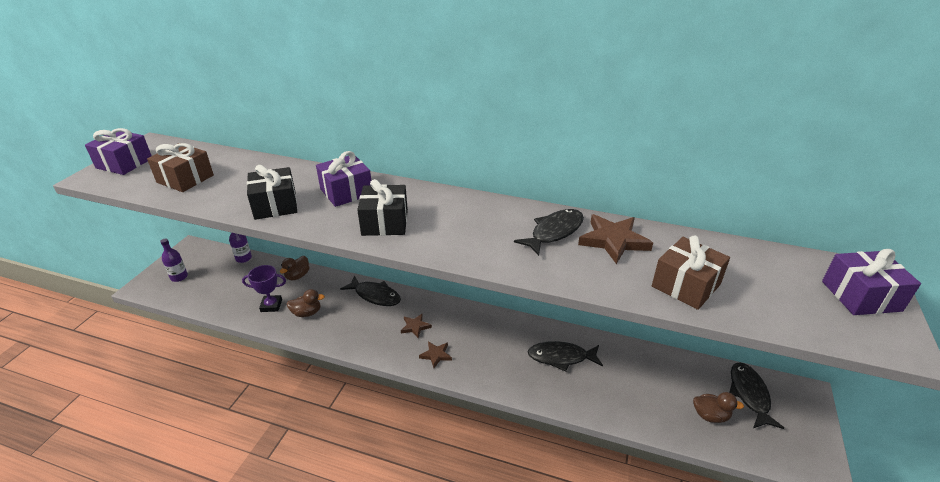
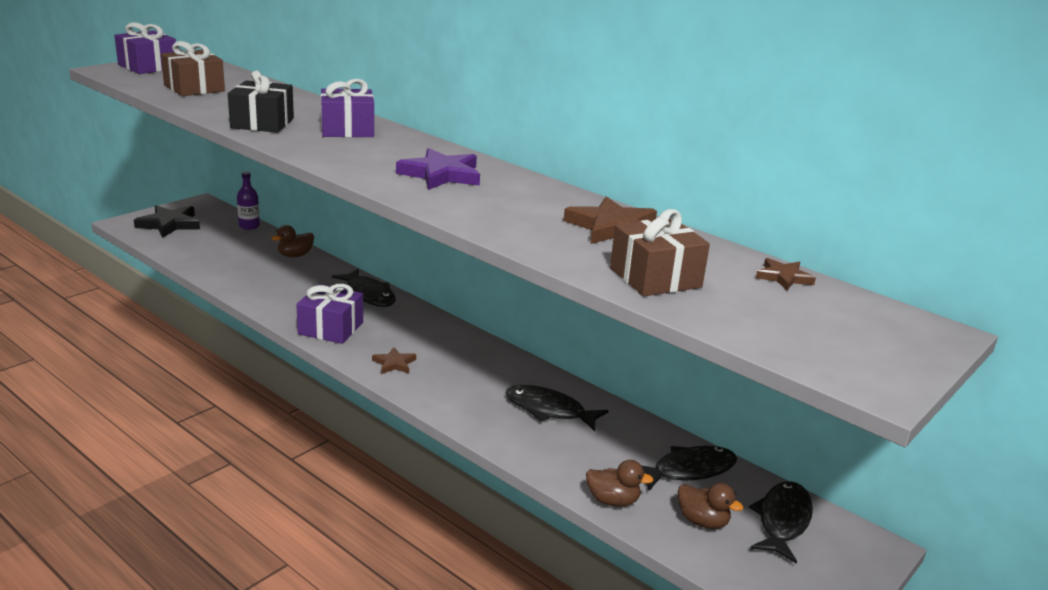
camera: 20 degrees right, 10 degrees down
purple bottle [160,238,188,282] -> black star [134,205,200,238]
purple trophy [242,265,286,312] -> none
brown duck [287,289,325,317] -> brown duck moved to [586,460,653,507]
black gift [357,179,408,236] -> none
brown star [401,314,432,339] -> brown star moved to [756,258,816,290]
black fish [514,209,584,256] -> black fish moved to [643,446,737,490]
purple gift [822,249,921,315] -> purple gift moved to [296,284,363,344]
none -> purple star [396,148,480,190]

